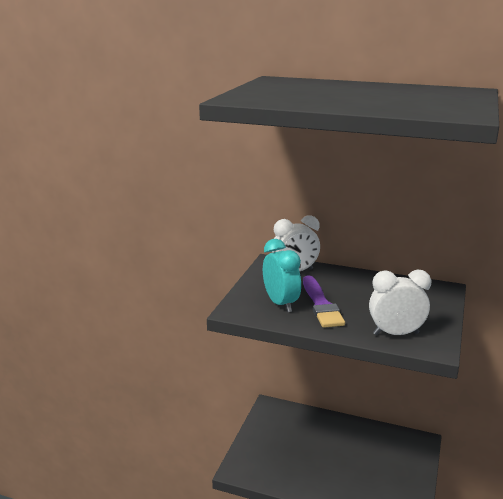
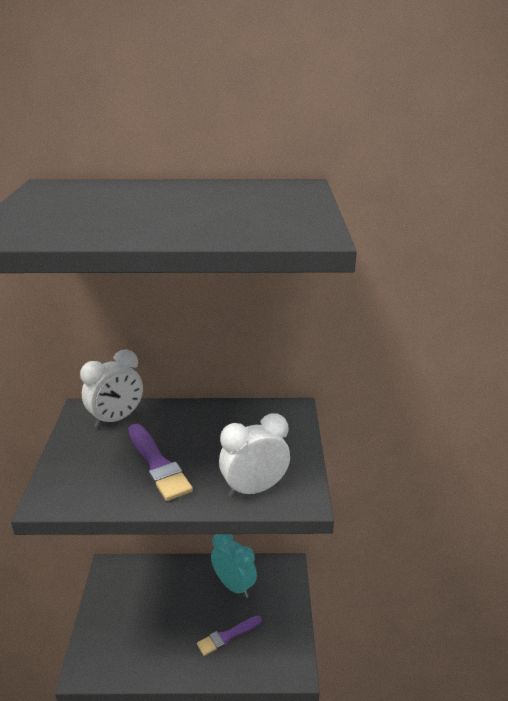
camera: 20 degrees left, 5 degrees up
turquoise clock [263,239,301,312] -> turquoise clock moved to [211,534,257,598]
none -> purple brush [197,615,262,656]

